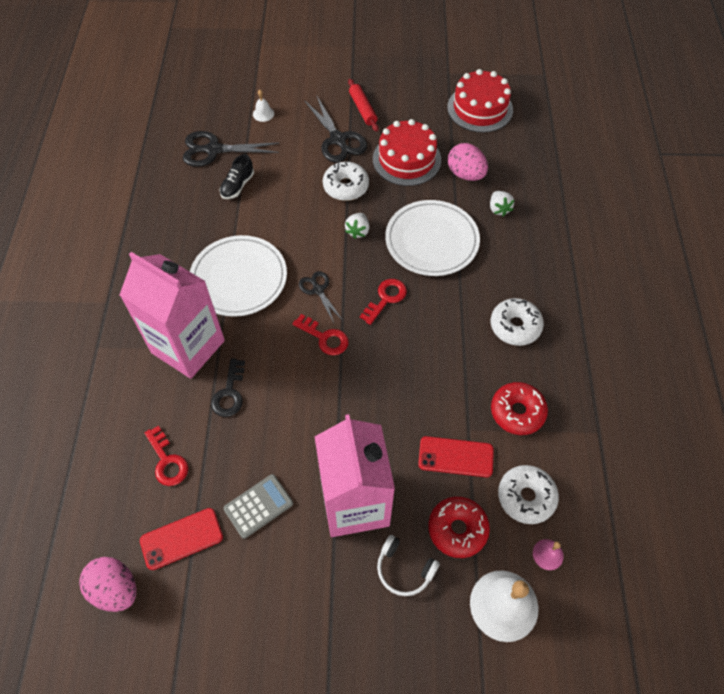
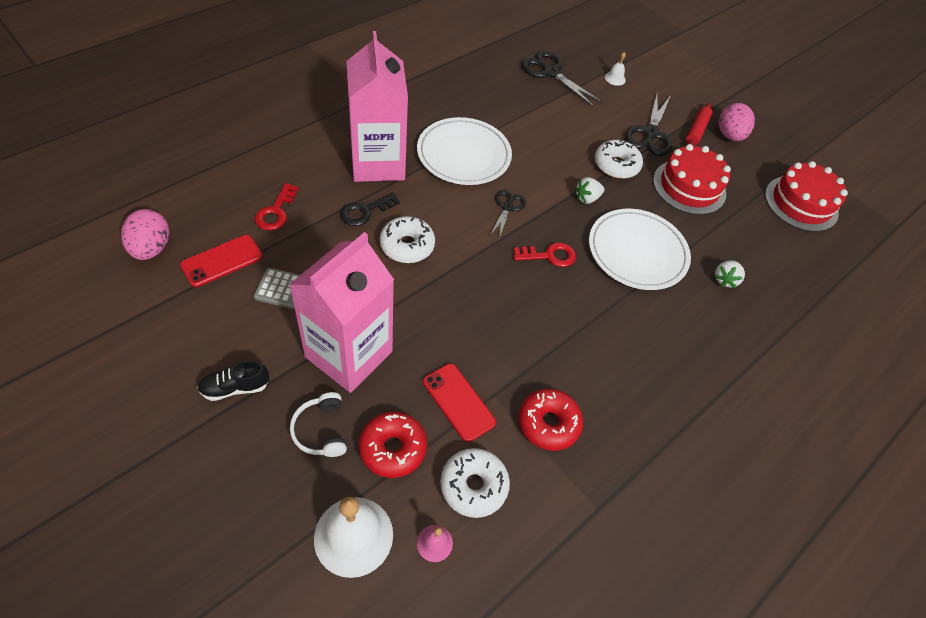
camera: 40 degrees right, 5 degrees down
red phone [140,508,223,570] -> red phone turned 60 degrees counterclockwise [180,235,262,287]
black shoe [219,154,254,199] -> black shoe moved to [197,360,269,401]
red key [293,314,348,355] -> none
pink egg [448,143,488,181] -> pink egg moved to [719,103,755,141]
white donut [491,298,544,346] -> white donut moved to [380,216,435,263]

